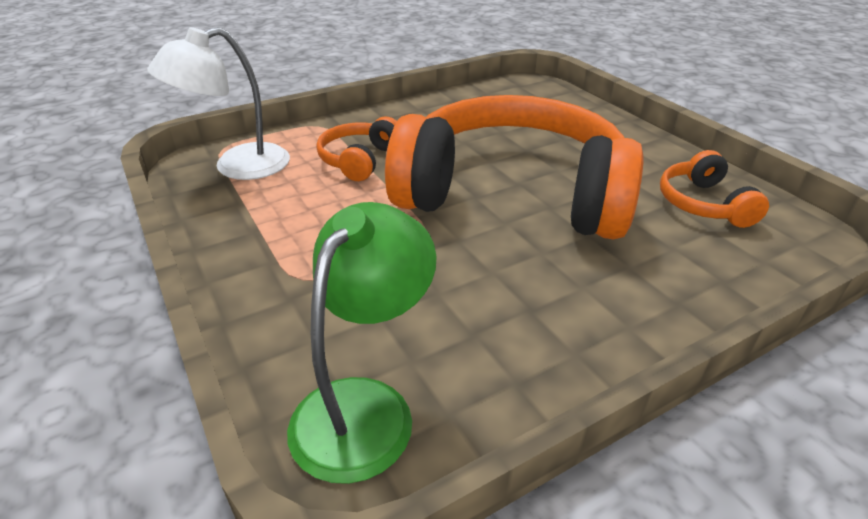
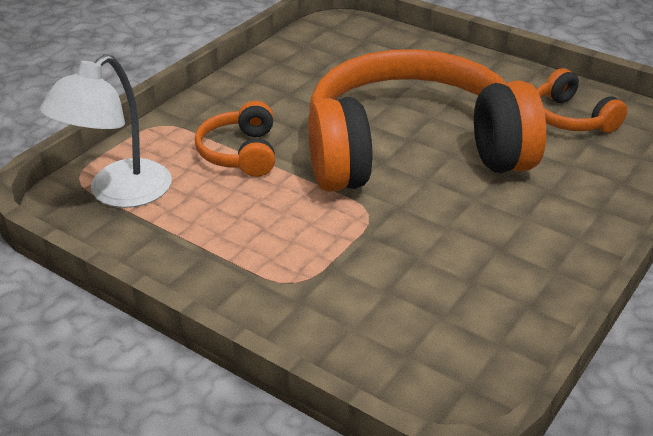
camera: 25 degrees left, 0 degrees up
green lamp [287,202,437,484] -> none

